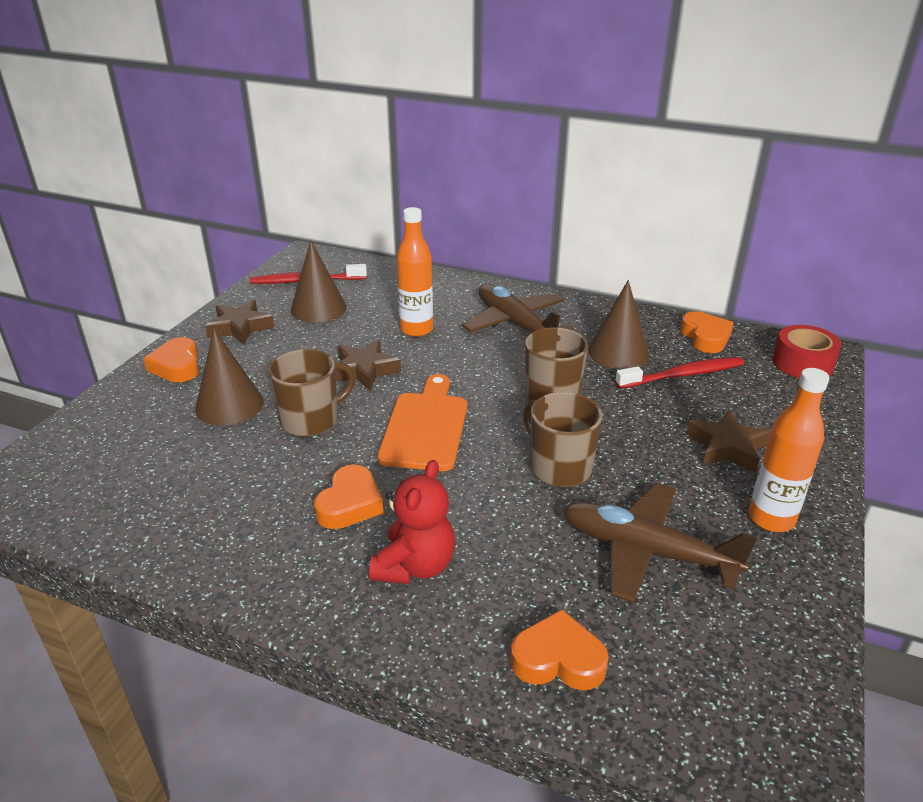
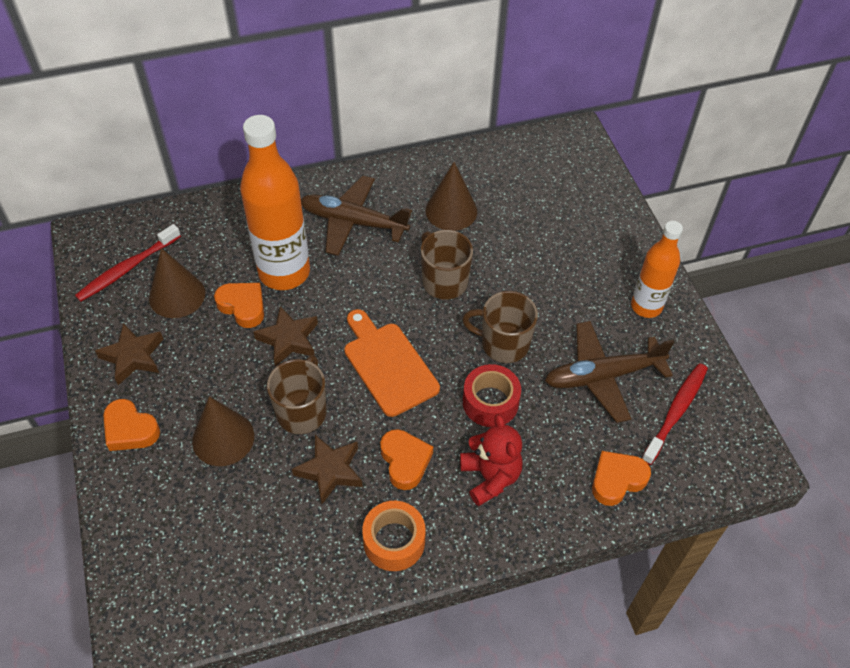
camera: 40 degrees left, 20 degrees up
orange bottle [397,207,433,337] -> orange bottle [240,115,310,290], size x1.67
red toothbrush [615,357,744,389] -> red toothbrush moved to [642,363,708,465]
orange heart [680,311,734,353] -> orange heart moved to [214,283,264,328]
brown star [686,410,771,473] -> brown star moved to [292,435,363,504]
red tape [773,325,842,378] -> red tape moved to [463,364,521,427]
none -> orange tape [362,501,426,571]

